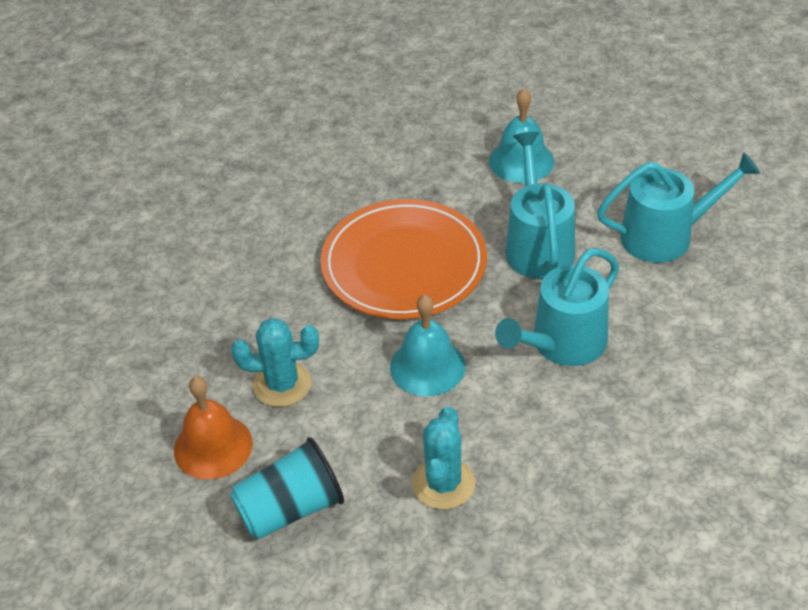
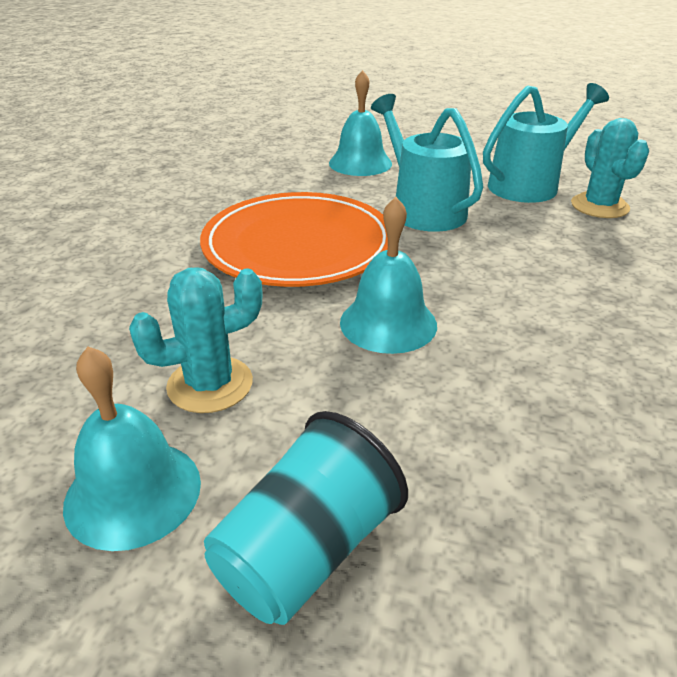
camera: 25 degrees left, 10 degrees down
orange bell [174,376,253,480] -> turquoise bell [63,346,201,551]
turquoise cactus [412,406,475,509] -> turquoise cactus moved to [571,118,649,218]
turquoise watering can [495,248,619,366] -> none

